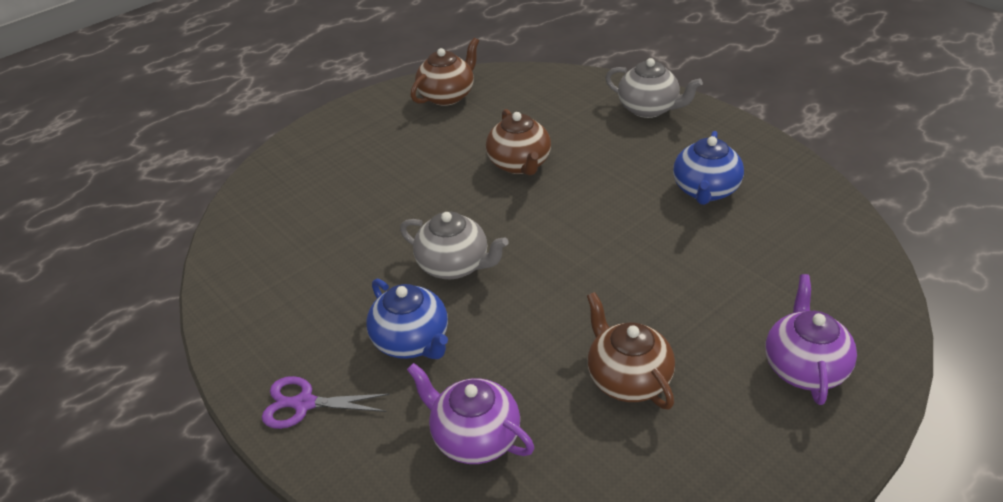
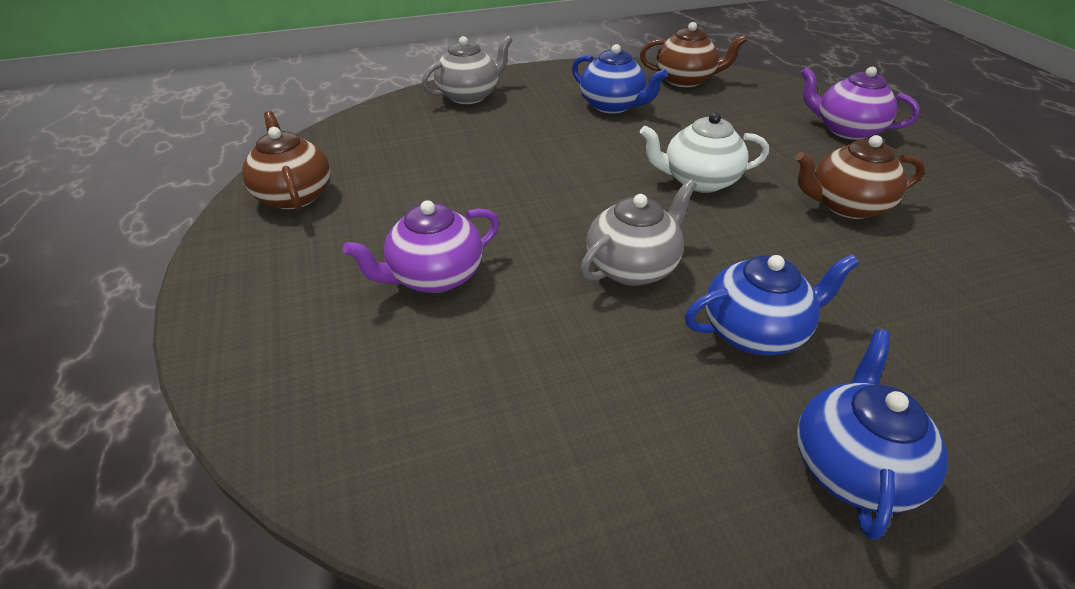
camera: 70 degrees left, 0 degrees up
purple scissors [262,376,390,429] -> blue teapot [797,329,948,540]
purple teapot [407,363,534,464] -> purple teapot moved to [343,200,499,293]
brown teapot [486,109,551,175] -> brown teapot moved to [640,22,747,87]
none -> white teapot [640,112,769,193]

